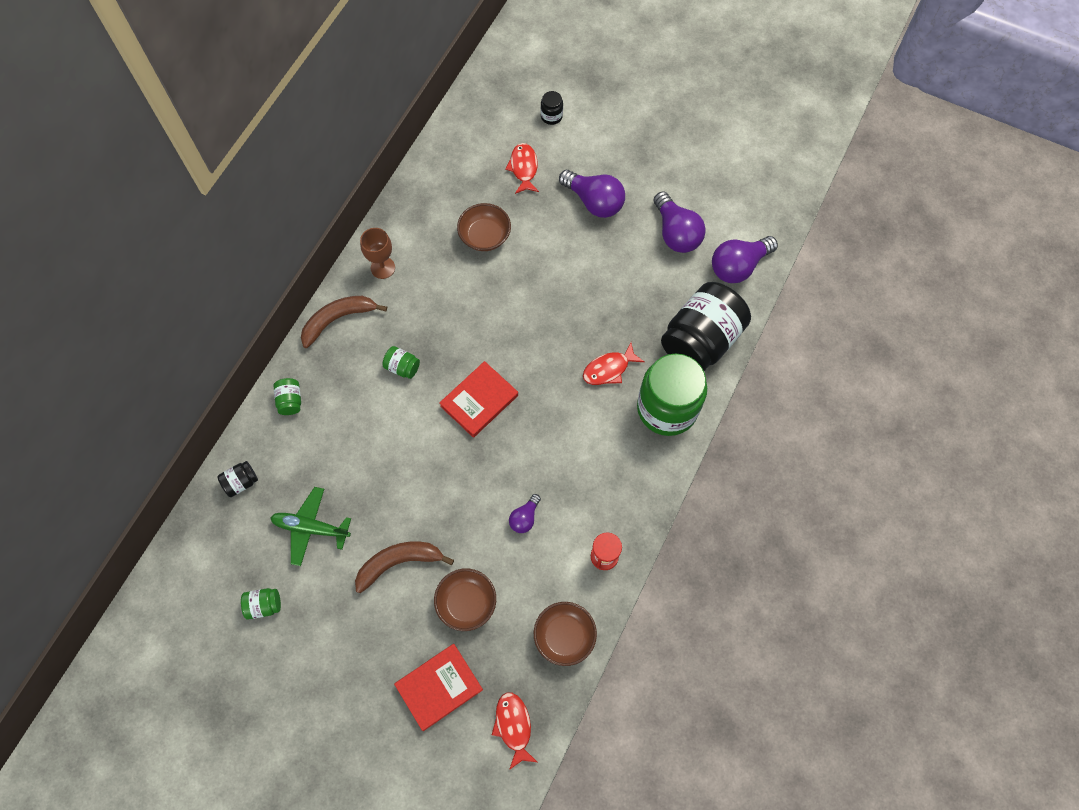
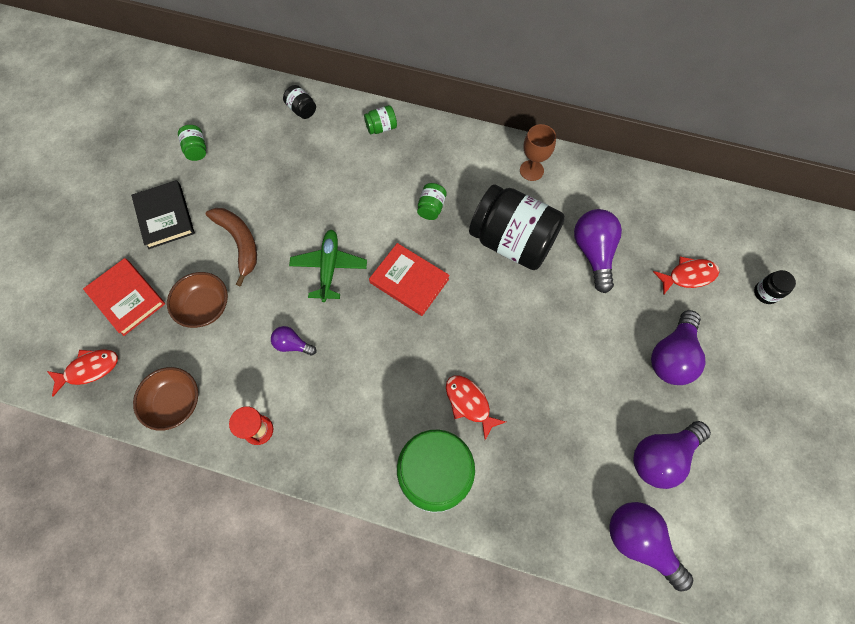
camera: 80 degrees right, 0 degrees up
green plane [270,487,351,566] -> green plane moved to [289,230,367,302]
brown banana [301,296,387,348] -> none
brown bowl [457,203,511,251] -> purple light bulb [574,209,622,293]
black jar [661,282,751,371] -> black jar moved to [469,184,565,270]
none -> black book [131,180,195,249]

